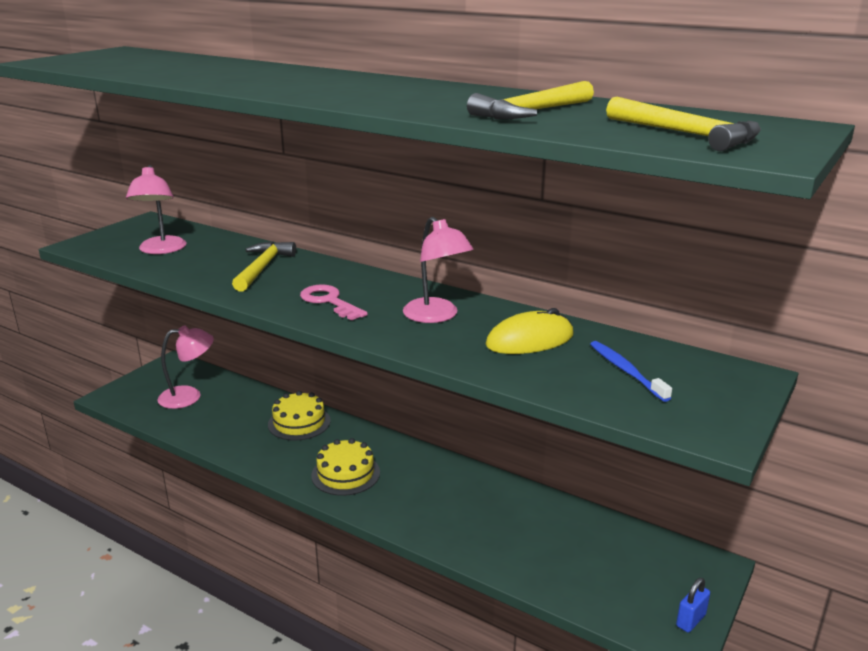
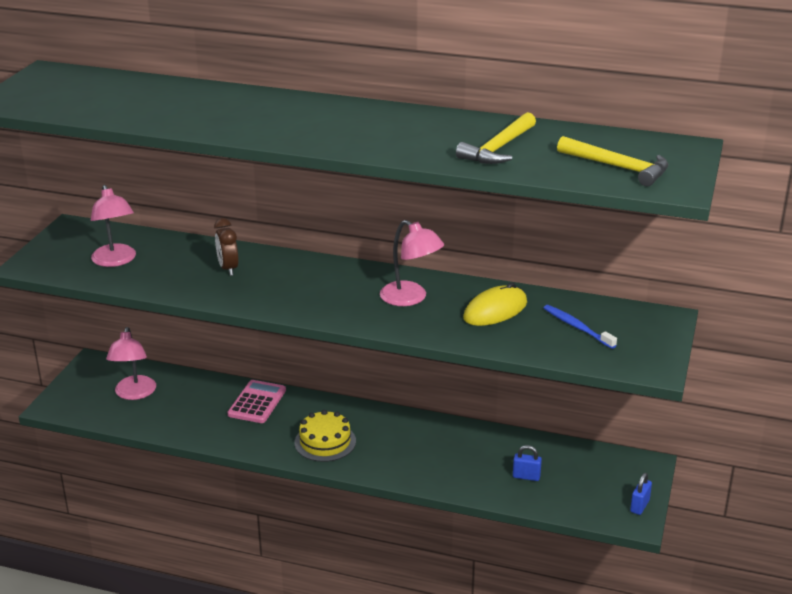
camera: 15 degrees left, 5 degrees up
pink lamp [157,325,214,409] -> pink lamp turned 120 degrees clockwise [106,327,156,400]
yellow hammer [232,241,296,292] -> brown clock [214,218,239,276]
yellow cake [268,391,331,441] -> pink calculator [228,380,286,423]
pink key [300,284,368,321] -> none
none -> blue padlock [513,445,542,481]

